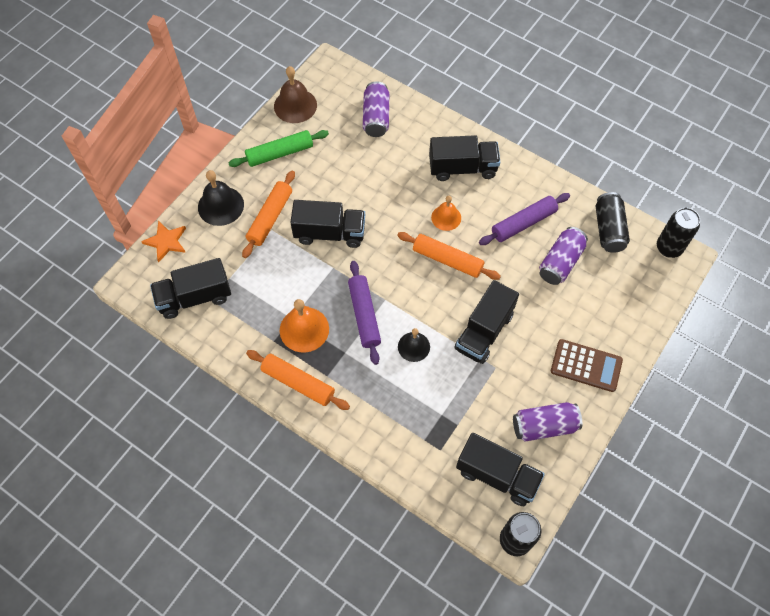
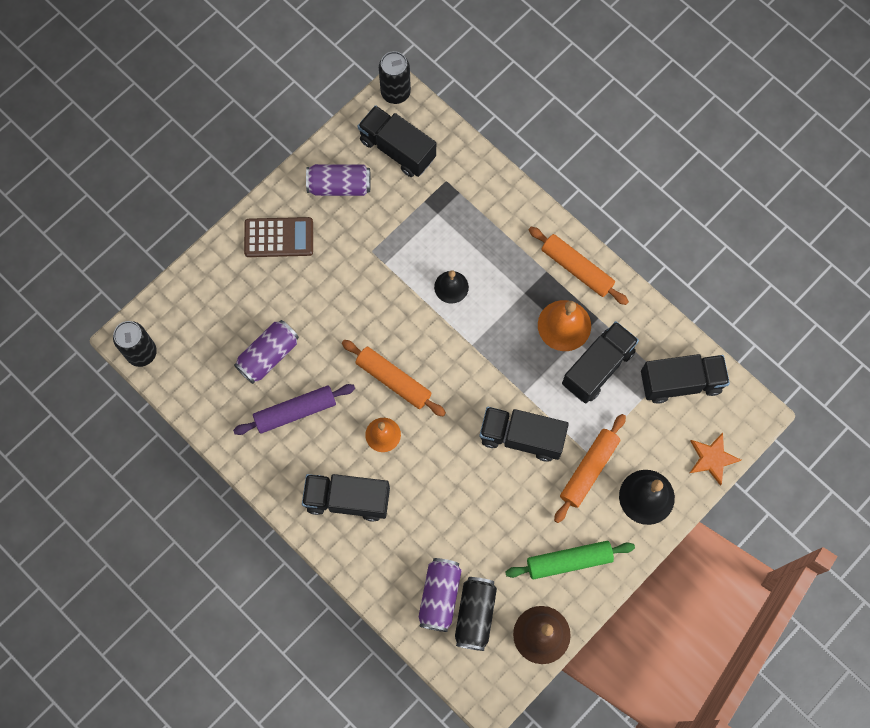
camera: 170 degrees left, 10 degrees up
purple rolling pin [348,261,381,365] -> none
black truck [454,280,519,364] -> black truck moved to [562,321,639,403]
brown calculator [551,339,623,392] -> brown calculator turned 150 degrees clockwise [244,217,313,257]
black can [596,192,630,253] -> black can moved to [455,577,497,651]

